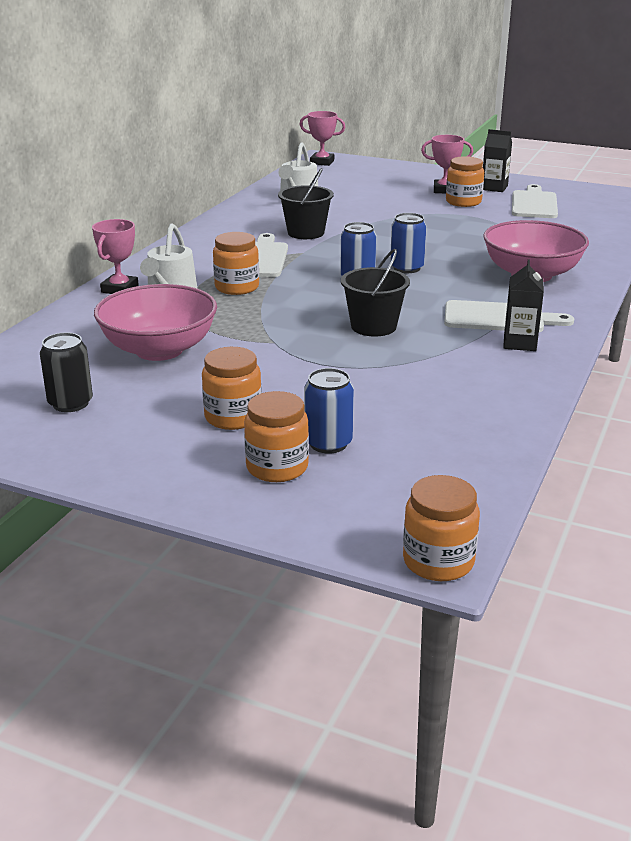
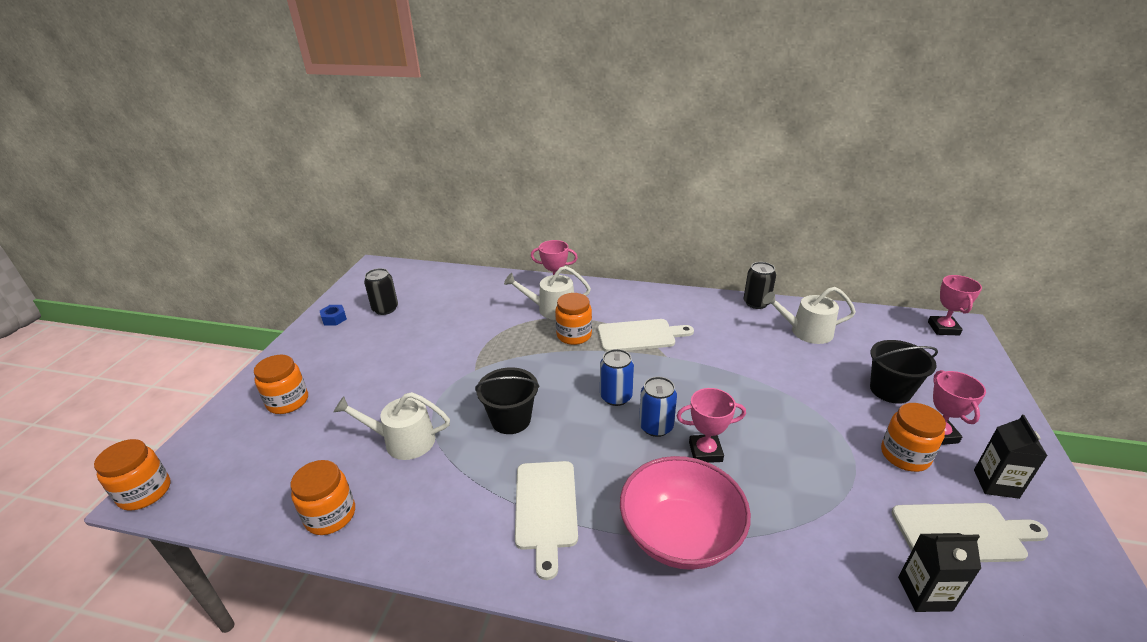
camera: 80 degrees right, 5 degrees up
pink bowl [94,284,217,361] -> none
orange jar [202,347,262,430] -> orange jar moved to [291,460,355,535]
black bucket [278,168,334,239] -> black bucket moved to [870,340,938,404]
blue can [304,368,354,454] -> none
black carton [503,259,544,351] -> black carton moved to [898,533,981,612]
none -> blue nut [320,305,347,326]
none -> white watering can [333,392,450,460]
none -> pink trophy [677,388,746,463]
none -> black can [744,262,776,309]

